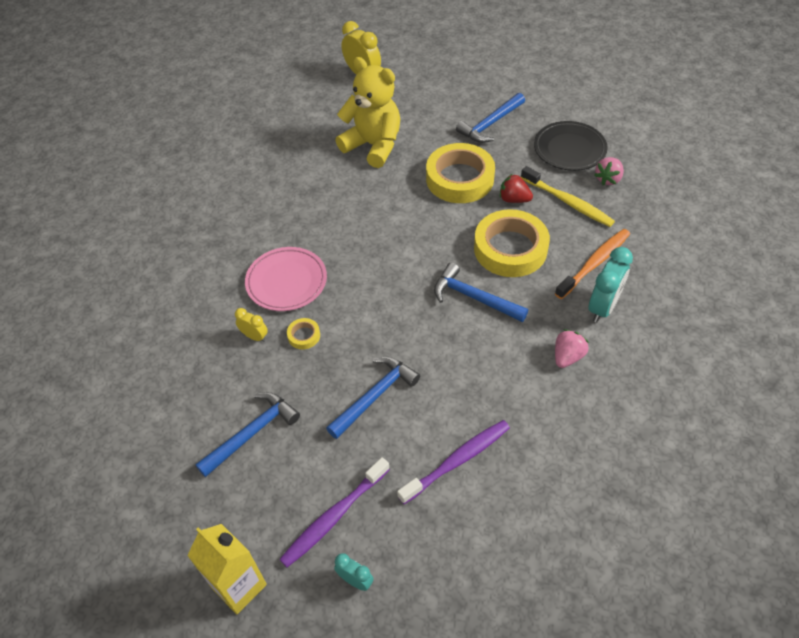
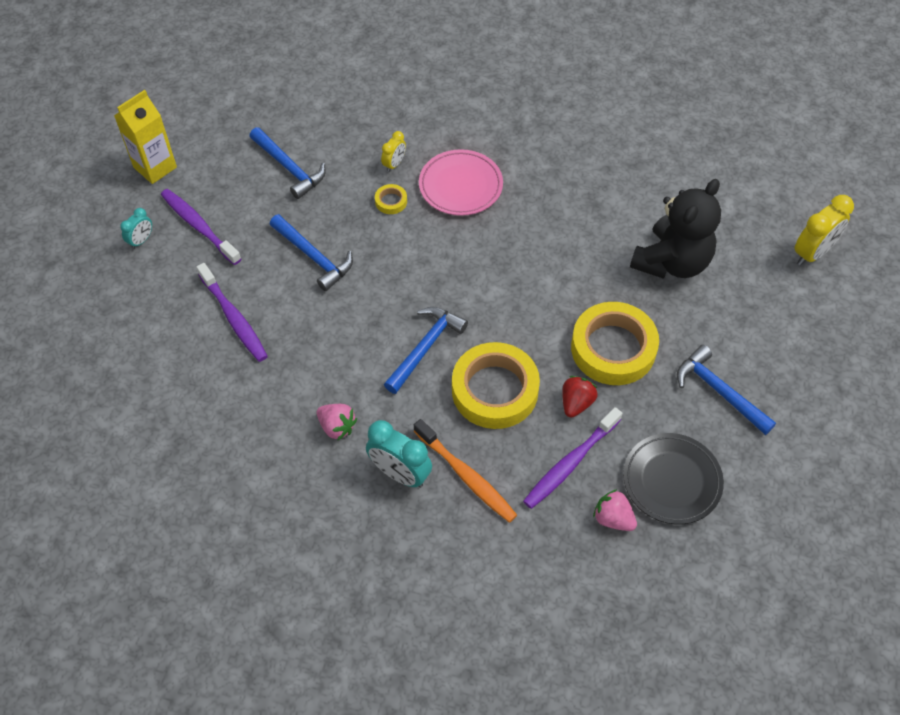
camera: 90 degrees right, 5 degrees up
yellow teddy bear [335,57,400,168] -> black teddy bear [630,179,721,279]
yellow toothbrush [521,166,615,227] -> purple toothbrush [523,407,622,509]

